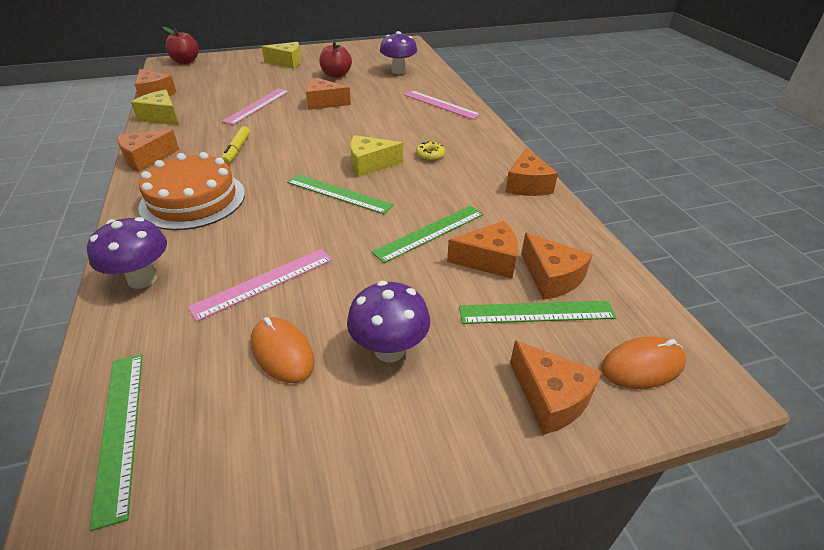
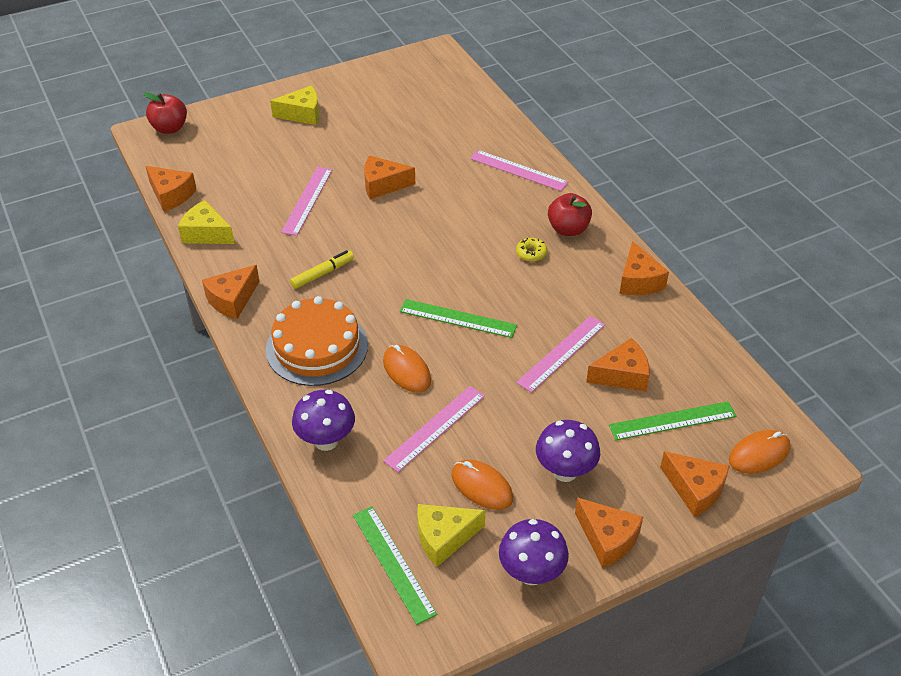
camera: 10 degrees left, 5 degrees up
yellow marker [221,126,250,165] -> yellow marker turned 120 degrees counterclockwise [290,250,354,289]
red apple [320,41,352,78] -> red apple moved to [548,193,592,236]
yellow cheese [350,135,403,177] -> yellow cheese moved to [417,504,485,567]
green ruler [372,206,483,263] -> pink ruler [516,316,605,393]
purple mushroom [380,31,417,74] -> purple mushroom moved to [499,519,569,585]
orange cheese [521,233,592,300] -> orange cheese moved to [575,497,643,568]
none -> orange mouse [383,345,431,393]

